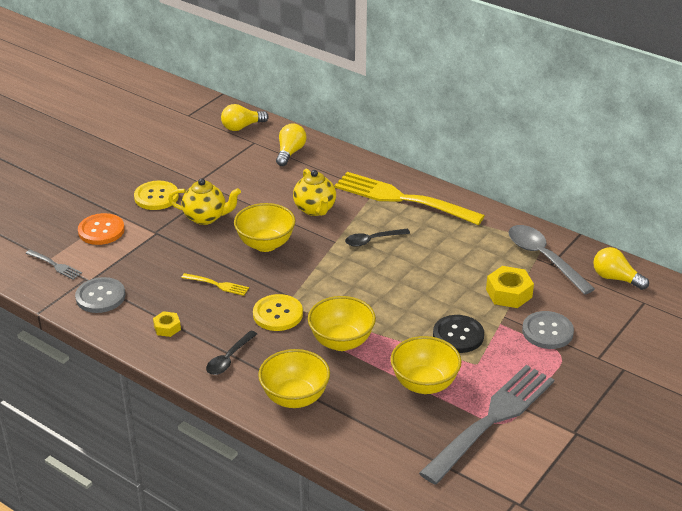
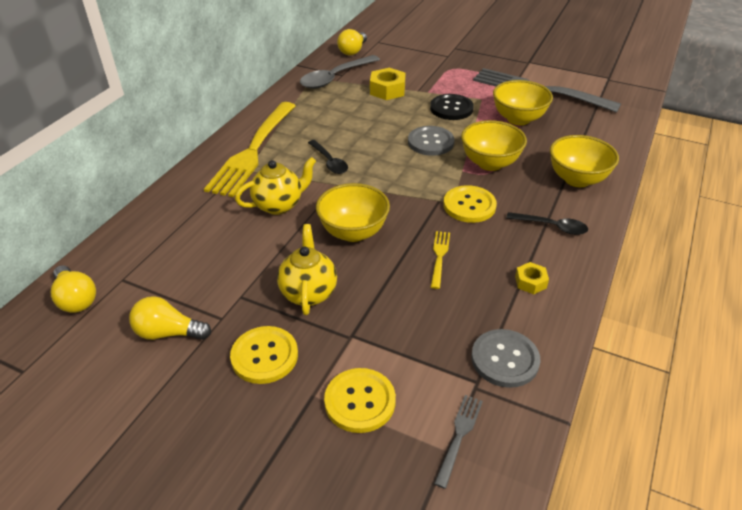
camera: 100 degrees left, 5 degrees up
orange button [78,213,125,245] -> yellow button [324,368,396,433]
yellow light bulb [276,123,306,166] -> yellow light bulb moved to [129,296,211,340]
grey button [522,311,574,349] -> grey button moved to [408,126,454,156]

